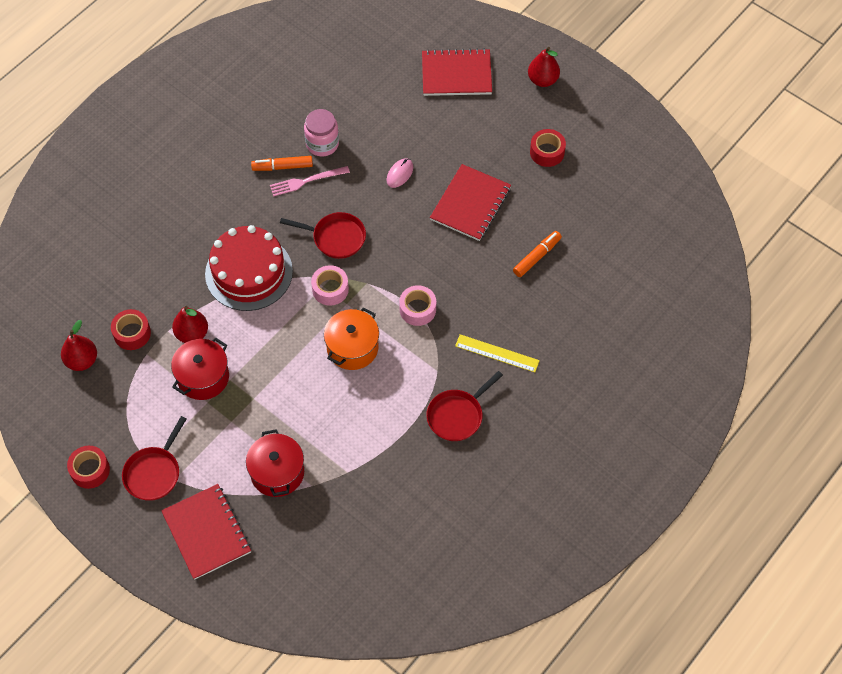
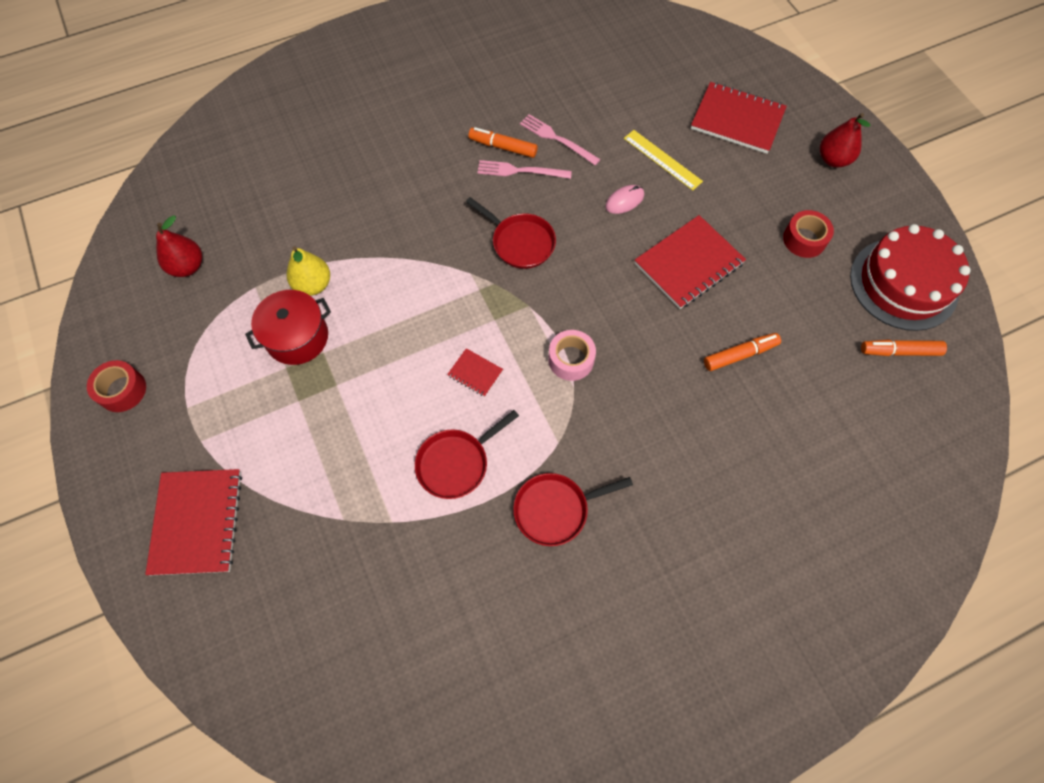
camera: 25 degrees right, 5 degrees up
red tape [111,309,151,350] -> none
red pan [122,416,187,501] -> red pan moved to [415,410,519,499]
red pear [172,306,208,343] -> yellow pear [287,246,330,296]
red cake [205,225,293,311] -> red cake moved to [850,224,971,331]
red pot [246,429,304,497] -> none
pink jar [304,109,339,156] -> pink fork [520,114,601,165]
pink tape [311,265,349,305] -> none
orange pot [324,307,379,370] -> red notebook [447,348,503,397]
yellow ruler [455,334,540,372] -> yellow ruler moved to [624,130,703,190]
none -> orange marker [861,340,947,356]

